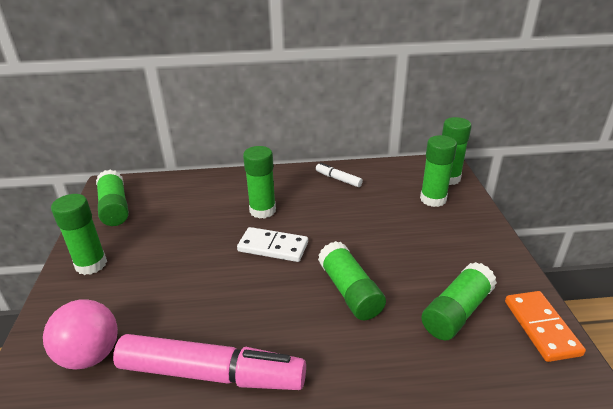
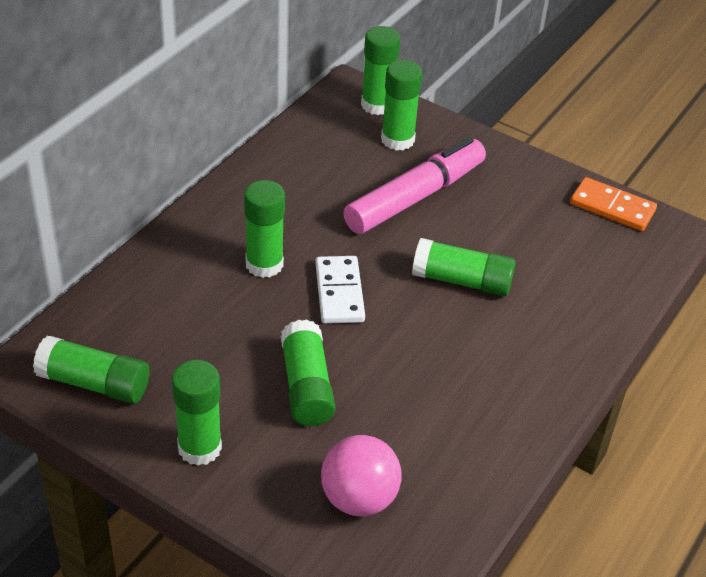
camera: 55 degrees left, 10 degrees up
pink marker [113,334,306,390] -> pink marker moved to [343,137,486,234]
white domino [237,227,308,262] -> white domino turned 60 degrees counterclockwise [315,256,365,324]
white marker [316,163,363,187] -> none
green glue stick [421,262,497,340] -> green glue stick moved to [281,319,335,426]

